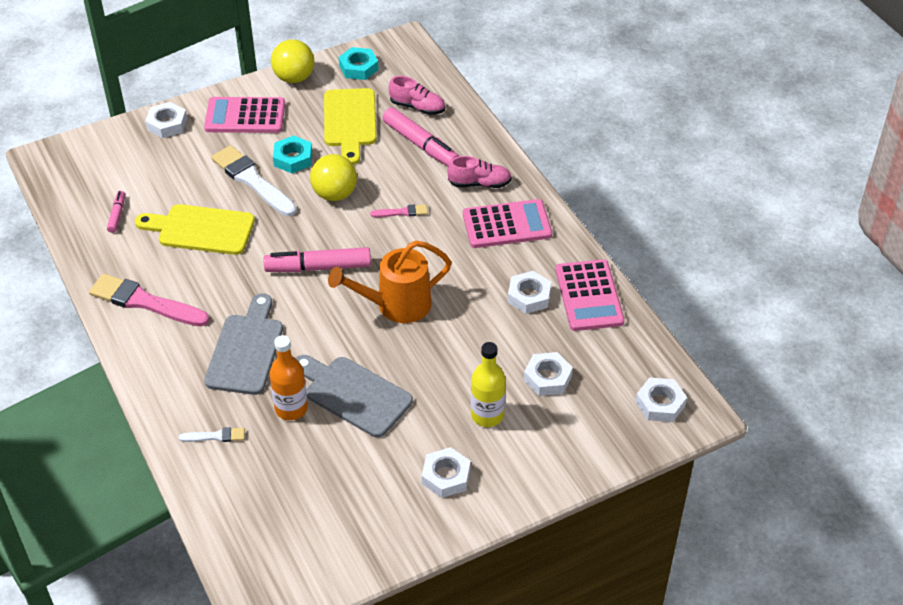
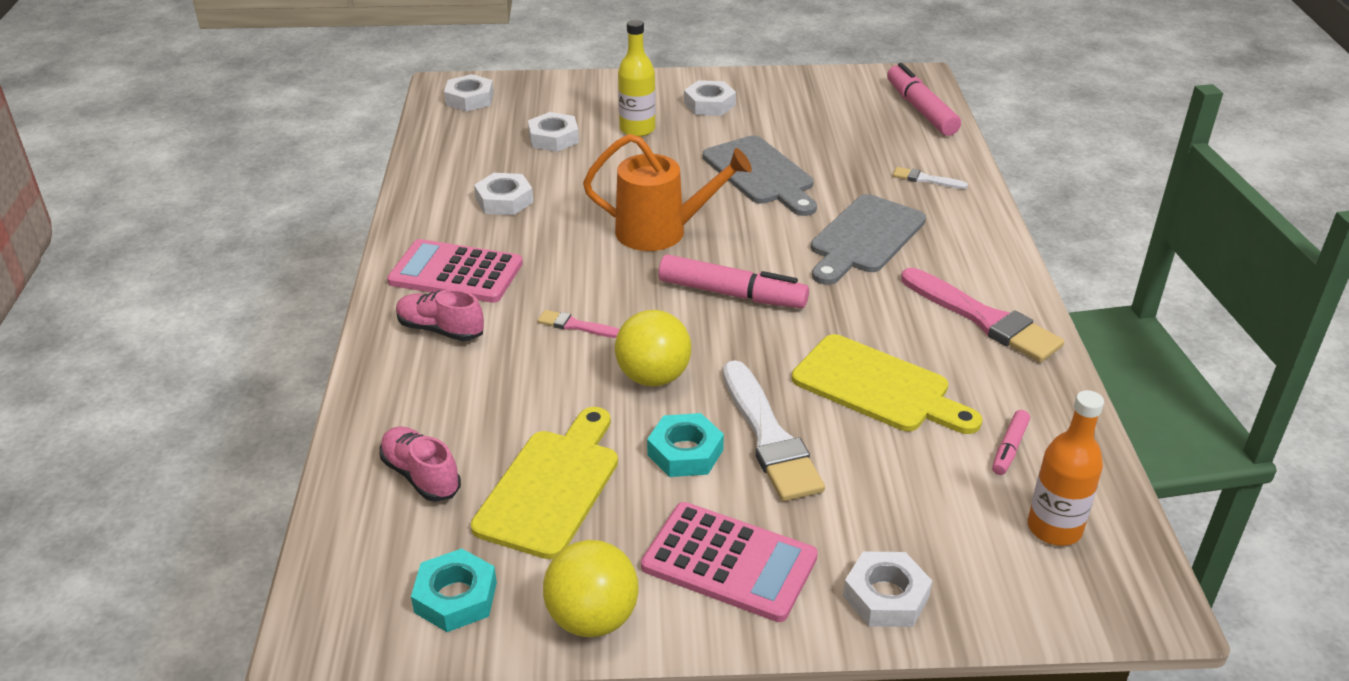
camera: 155 degrees left, 10 degrees down
orange bottle [269,335,308,420] -> orange bottle moved to [1028,390,1104,546]
pink marker [382,107,459,166] -> pink marker moved to [887,63,961,136]
pink calculator [556,259,625,331] -> none

